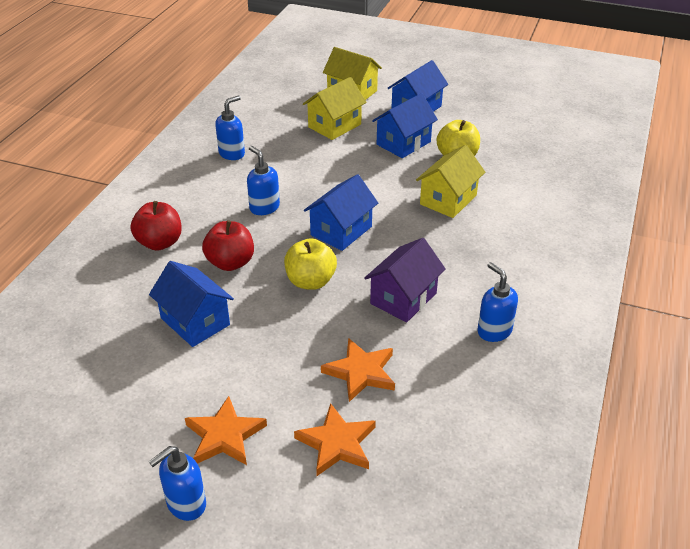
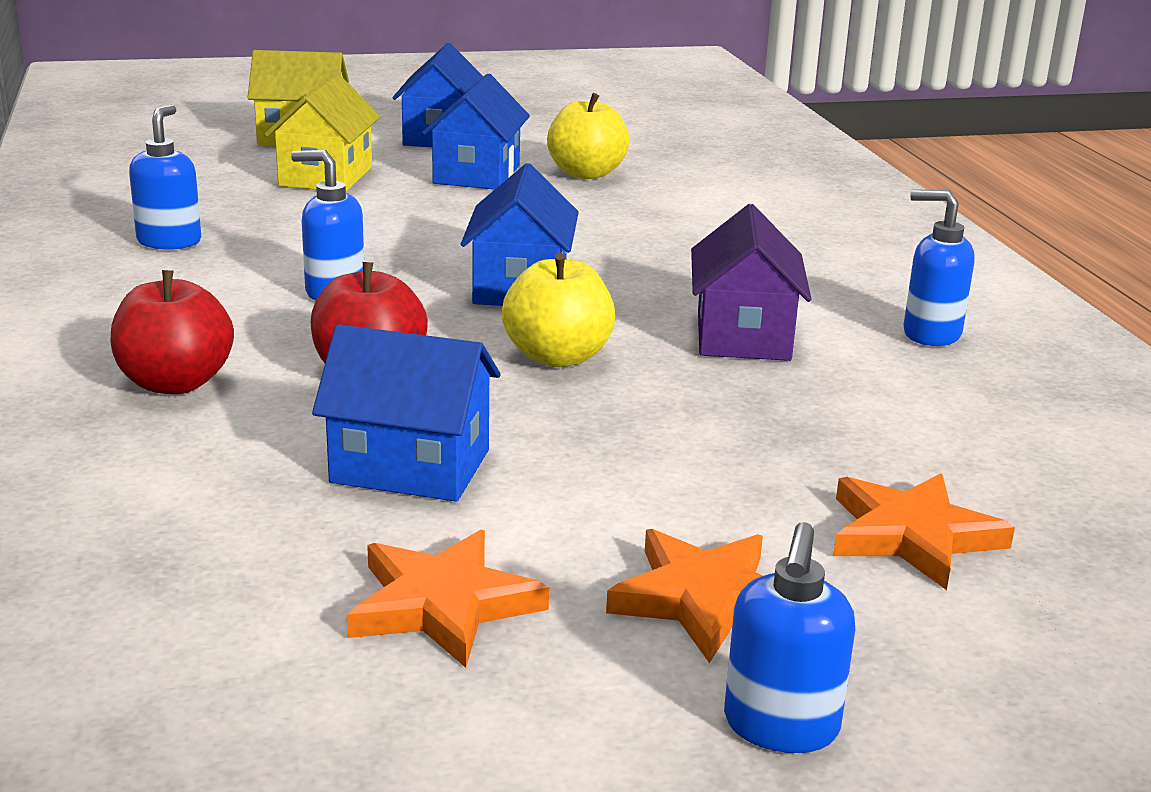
camera: 35 degrees left, 15 degrees down
orange star [321,338,395,402] -> orange star moved to [347,530,549,668]
yellow house [416,145,485,218] -> none

